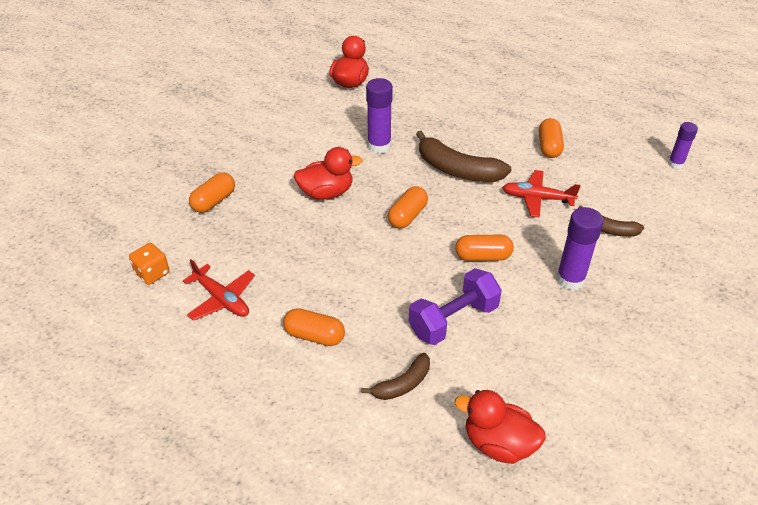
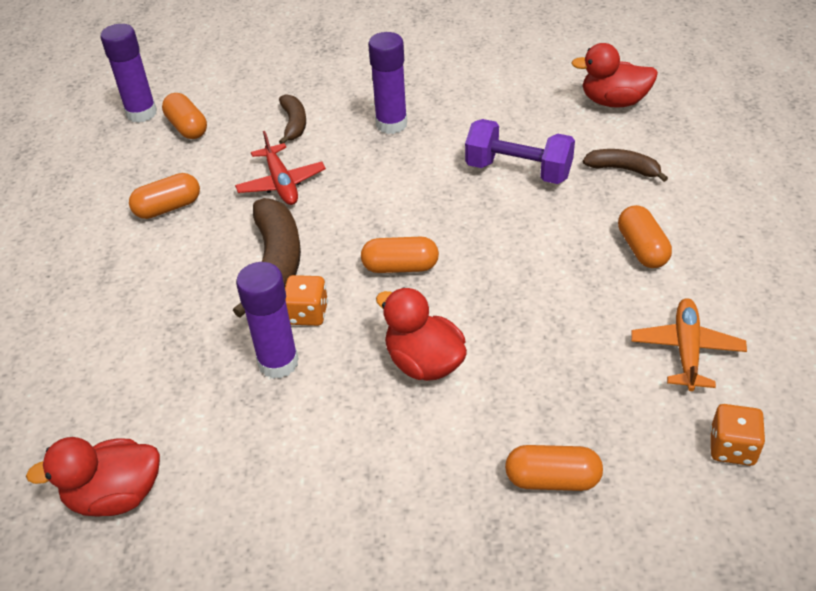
camera: 120 degrees left, 0 degrees up
red plane [183,259,255,321] -> orange plane [631,298,747,391]
orange capsule [455,235,514,261] -> orange capsule moved to [162,93,207,139]
red duck [455,390,546,464] -> red duck turned 105 degrees clockwise [572,43,658,108]
purple glue stick [668,122,698,169] -> purple glue stick [100,24,157,123], size x1.59
none -> orange dice [285,275,328,326]

